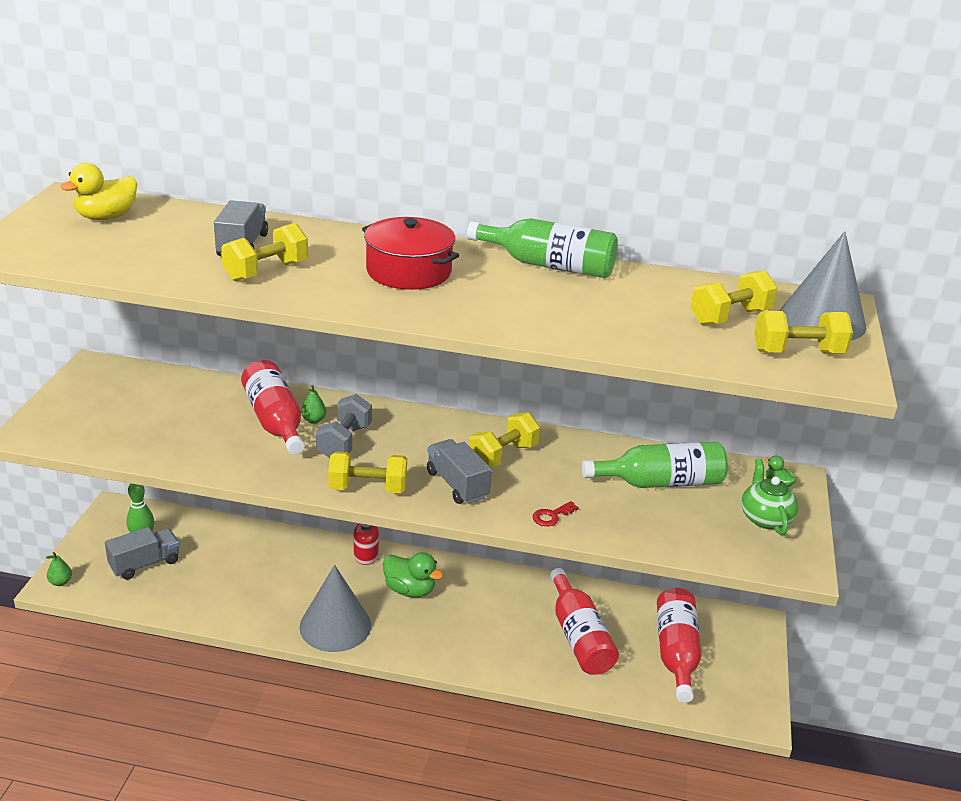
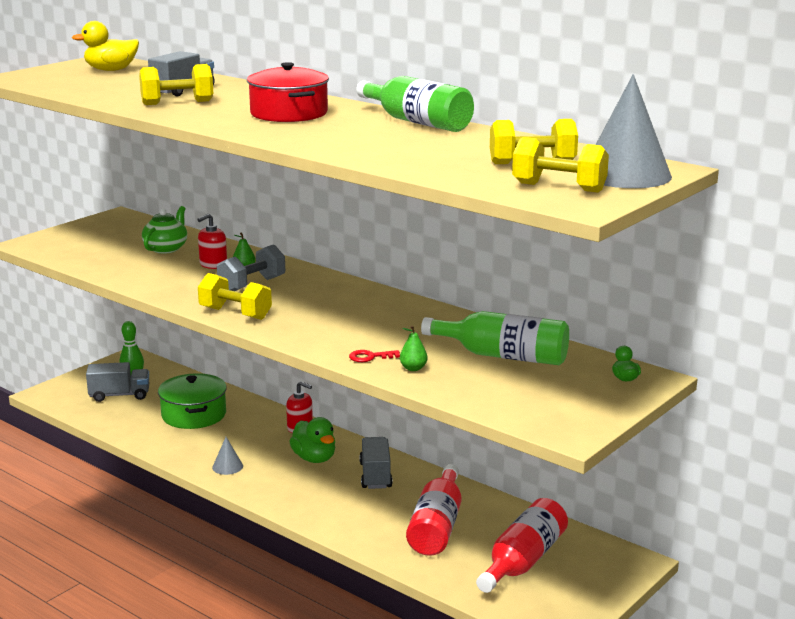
camera: 30 degrees right, 10 degrees down
green pear [46,552,72,586] -> green pear moved to [400,326,428,371]
red bottle [241,360,305,455] -> red soap dispenser [197,214,227,269]
grey cone [299,565,371,652] -> grey cone [212,437,243,475], size x0.45
grey truck [427,439,492,504] -> grey truck moved to [359,437,393,489]
yellow dumbbell [469,412,540,468] -> none
green teapot [741,459,799,535] -> green teapot moved to [142,206,187,254]
none -> green pot [158,373,227,429]

